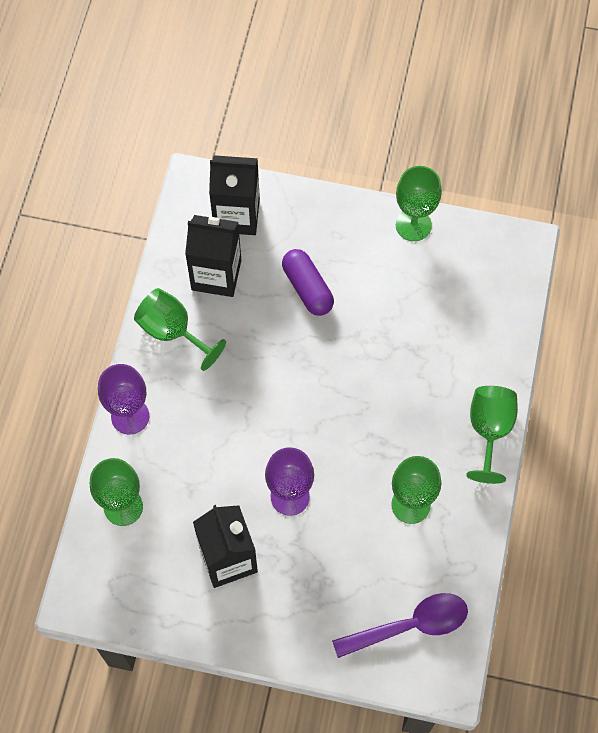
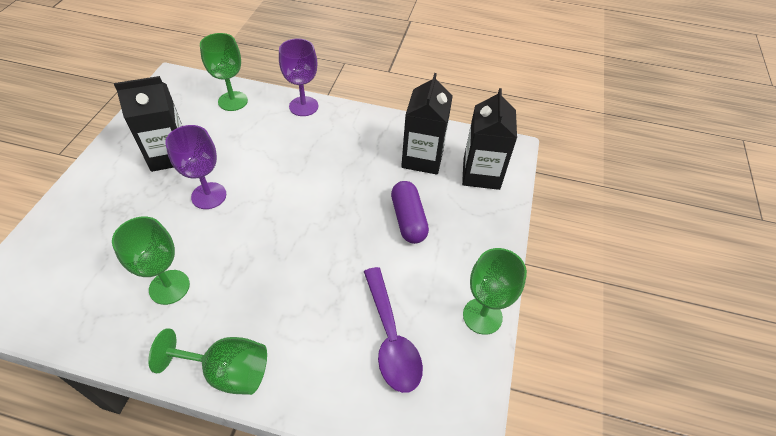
camera: 90 degrees right, 15 degrees down
green goblet [134,288,226,371] -> none
purple capsule [282,249,334,316] -> purple capsule turned 75 degrees counterclockwise [391,181,429,244]
purple spoon [332,593,468,658] -> purple spoon moved to [364,267,423,393]

